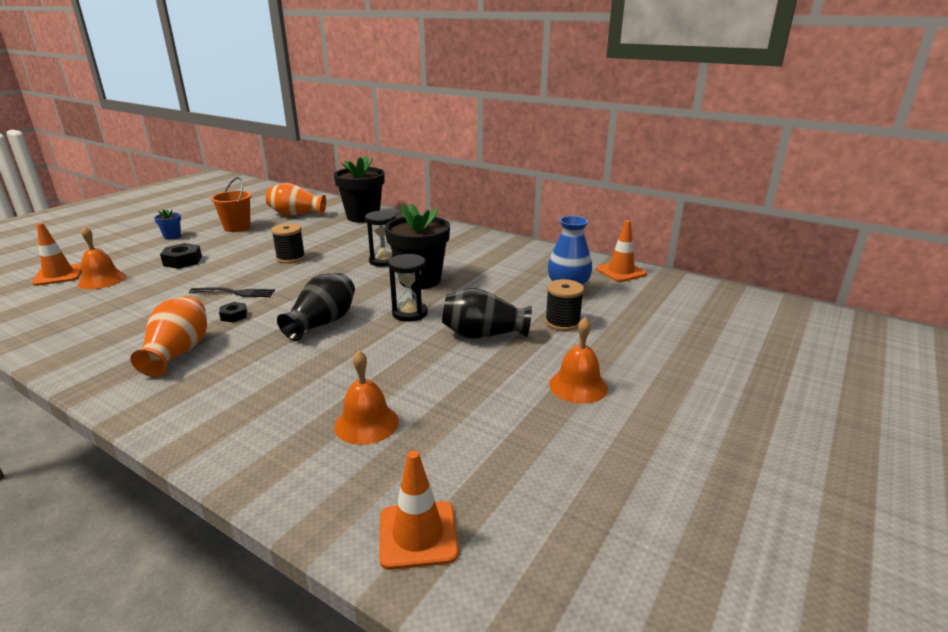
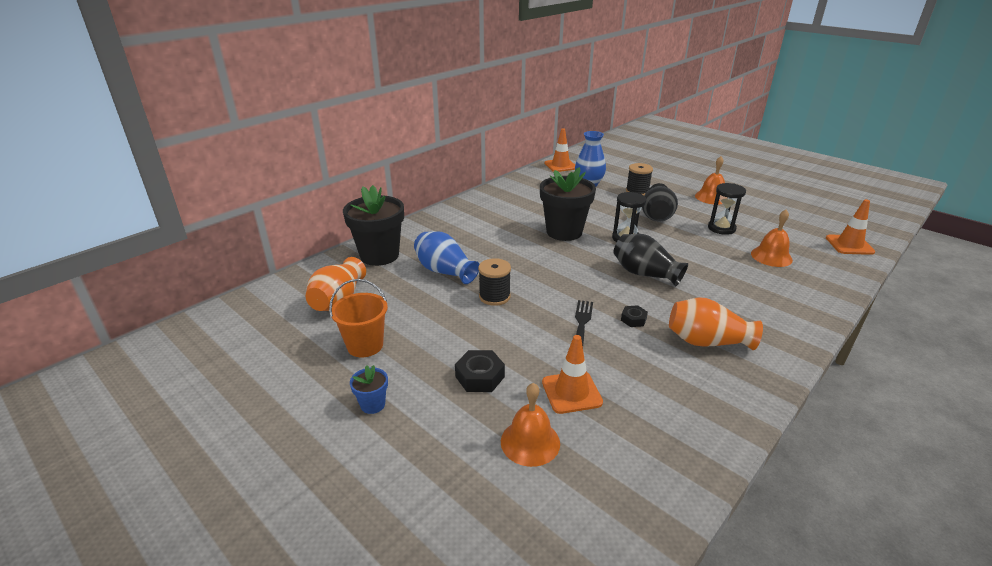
camera: 80 degrees left, 5 degrees up
orange traffic cone [32,223,82,286] -> orange traffic cone moved to [542,335,603,414]
black hourglass [365,210,396,267] -> black hourglass moved to [708,183,746,235]
none -> blue vase [414,231,479,284]

